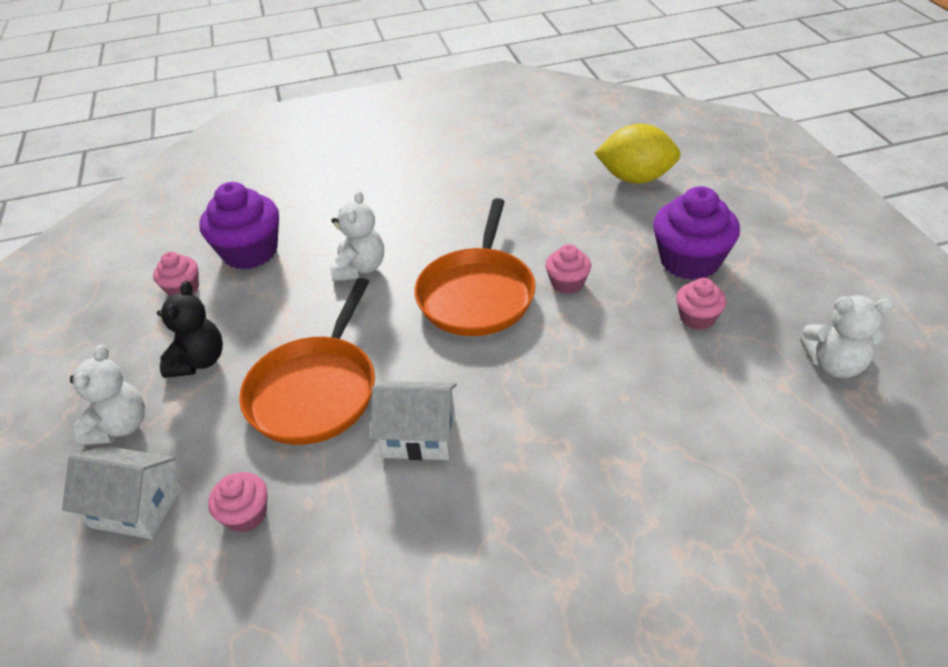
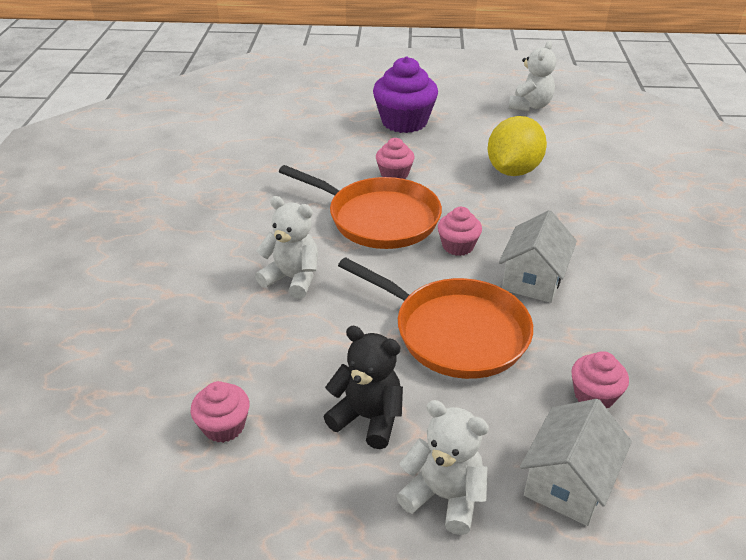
camera: 75 degrees left, 5 degrees down
purple cupcake [200,182,279,270] -> none
yellow lemon [594,124,681,184] -> yellow lemon moved to [488,116,547,176]
pink cupcake [676,278,726,330] -> pink cupcake moved to [438,207,482,256]

